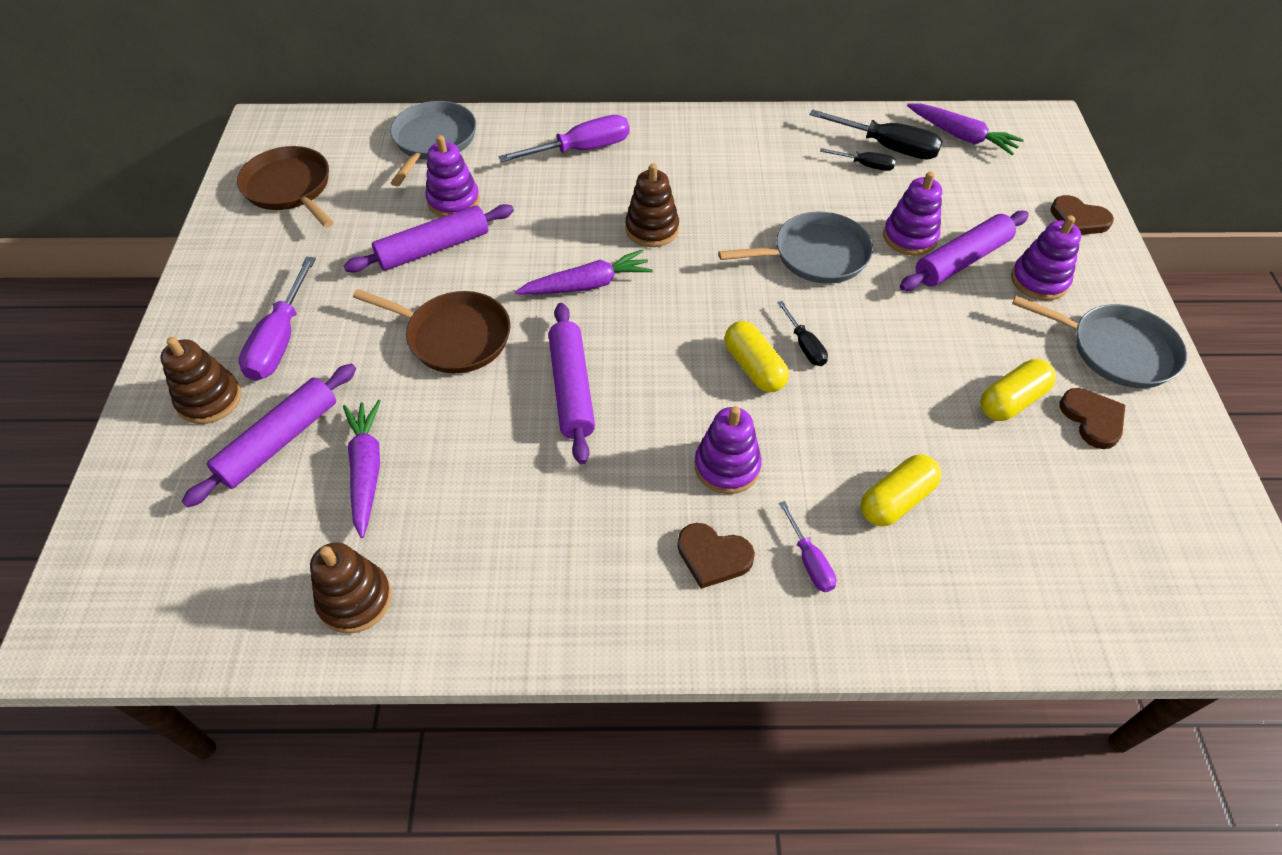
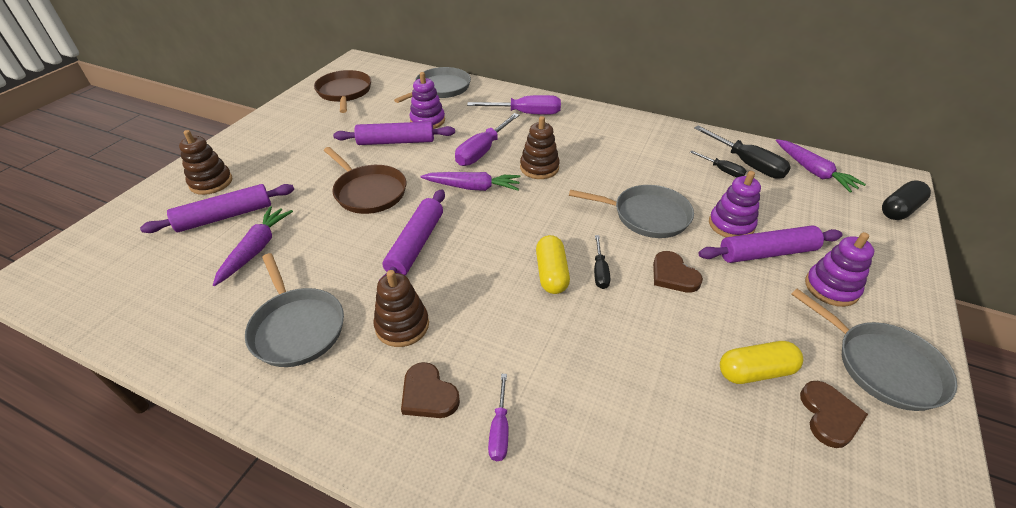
camera: 25 degrees right, 10 degrees down
purple screwdriver [238,257,316,381] -> purple screwdriver moved to [455,113,519,166]
brown stacking toy [310,543,392,634] -> brown stacking toy moved to [373,270,429,347]
purple stacking toy [695,406,762,494] -> none
yellow capsule [861,454,941,526] -> none
brown heart [1051,195,1114,235] -> brown heart moved to [653,251,703,293]
none -> grey pan [245,253,344,367]
none -> black capsule [882,180,931,220]

